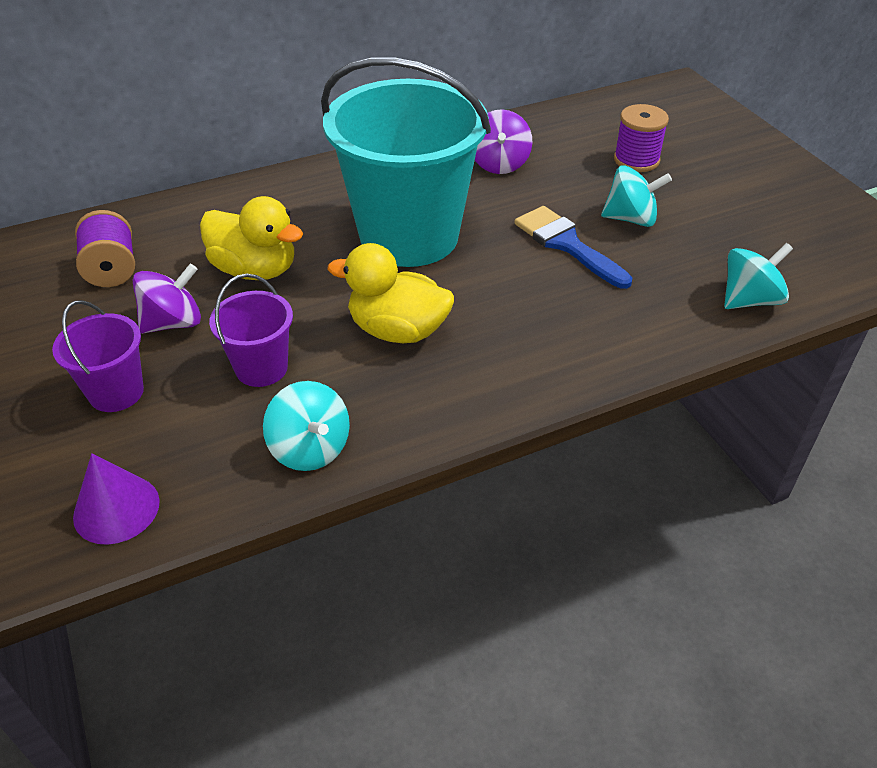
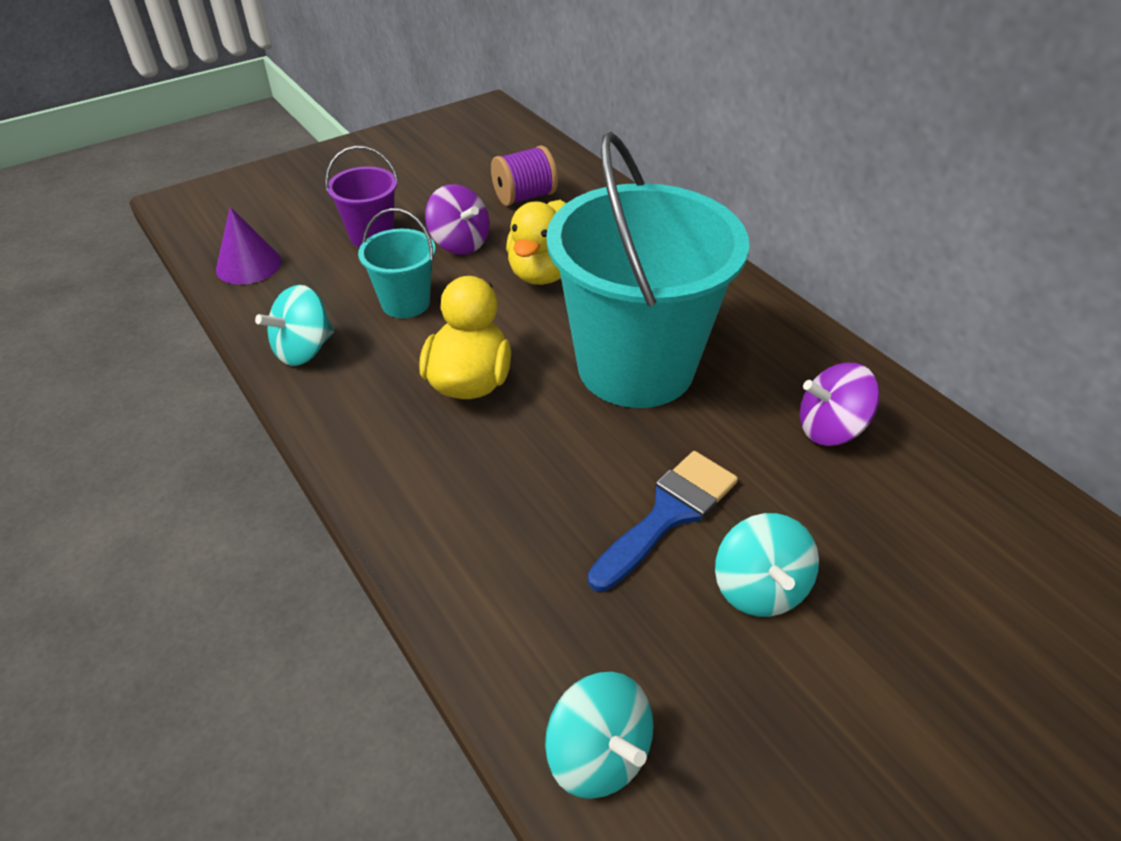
camera: 80 degrees right, 0 degrees up
purple bucket [209,274,293,387] -> turquoise bucket [358,208,436,318]
purple spool [614,104,669,172] -> none

